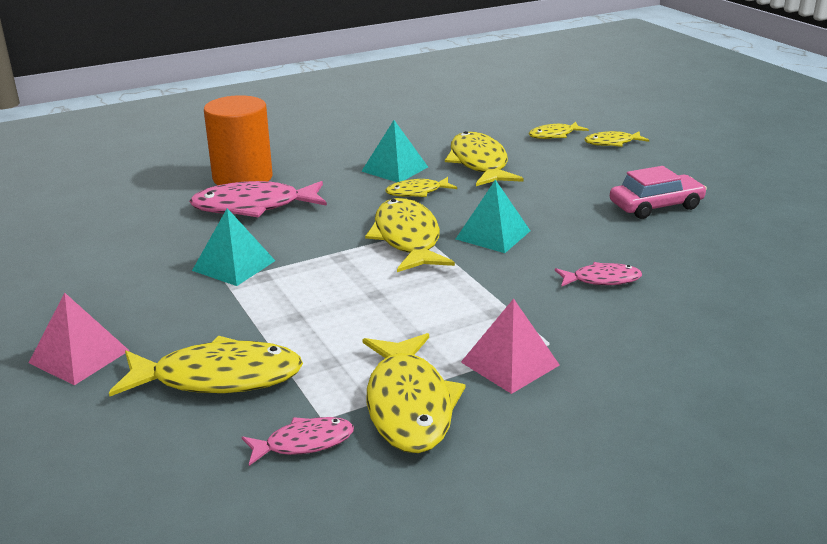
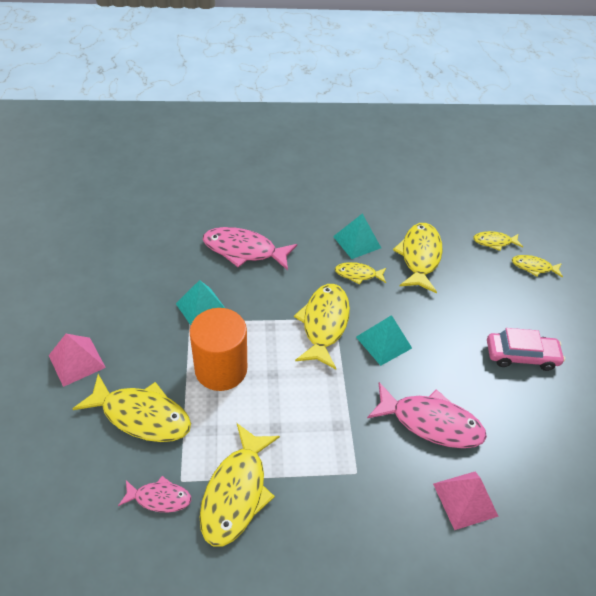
camera: 20 degrees right, 20 degrees up
orange cylinder [204,95,273,185] -> orange cylinder moved to [190,308,247,391]
pink pyramid [461,299,560,394] -> pink pyramid moved to [433,472,499,530]
pink fish [555,262,642,287] -> pink fish [367,382,487,448], size x1.84

